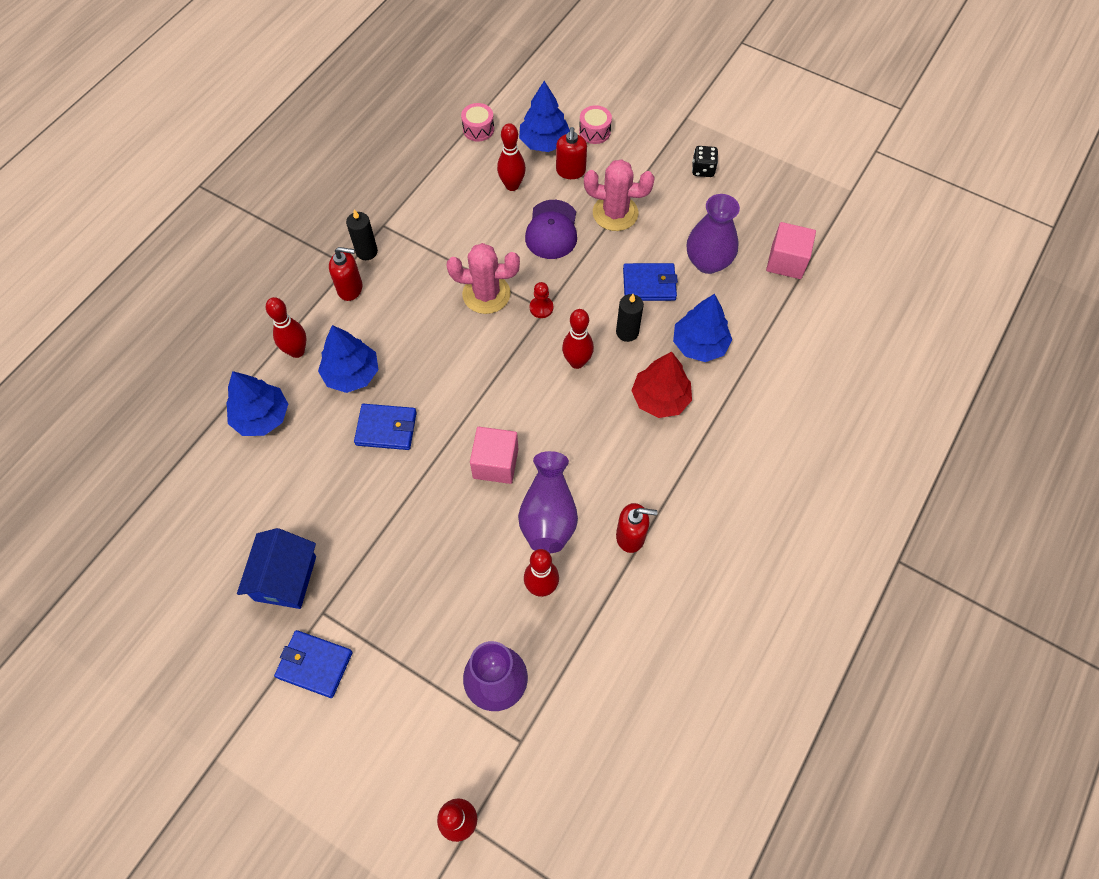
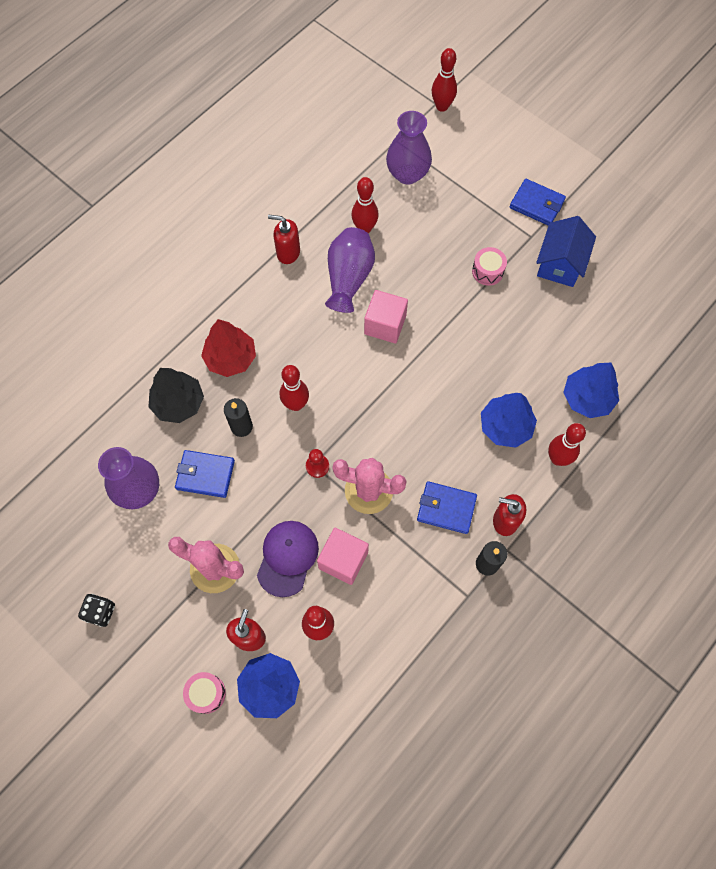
camera: 170 degrees left, 5 degrees up
blue wallet [354,404,417,450] -> blue wallet moved to [417,481,477,534]
pink drum [461,103,494,141] -> pink drum moved to [472,247,507,286]
blue tree [673,294,732,362] -> black tree [149,368,204,423]
pink cube [766,222,816,279] -> pink cube moved to [317,528,369,585]

